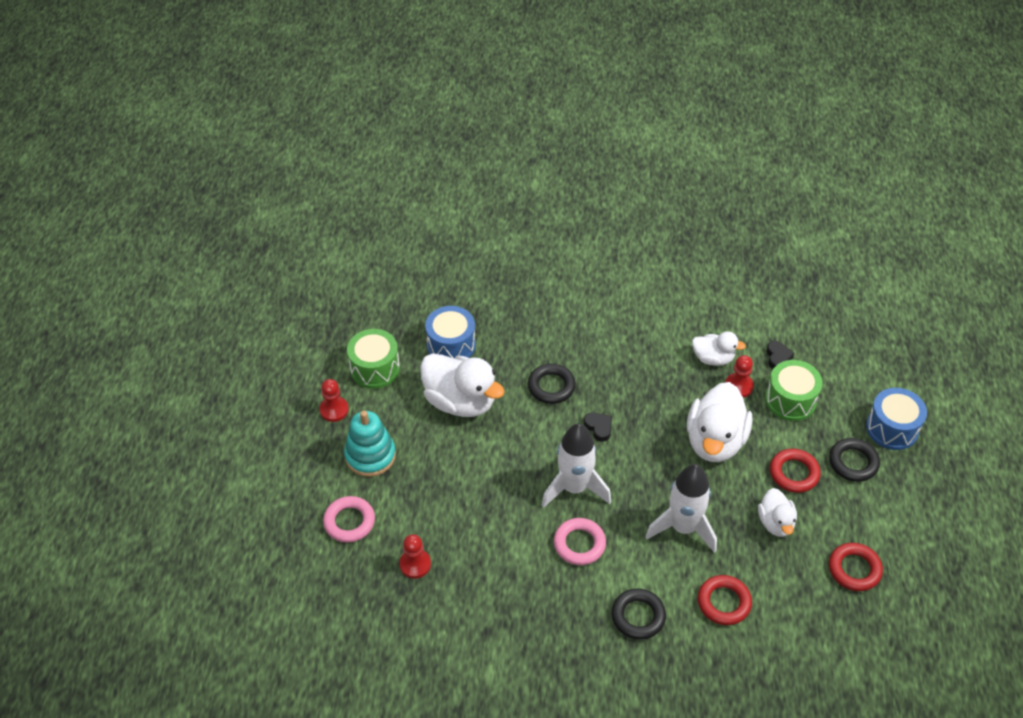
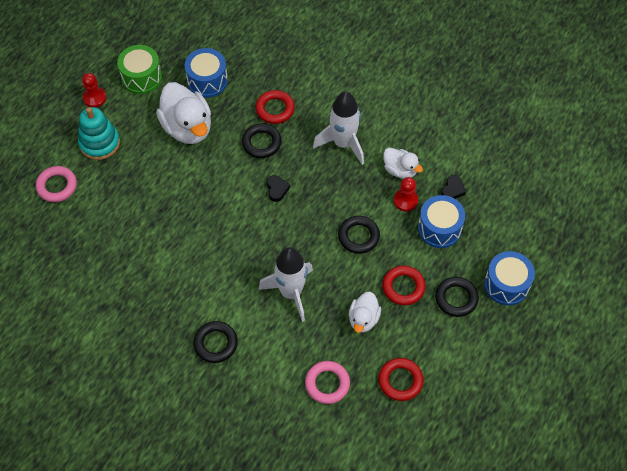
camera: 25 degrees right, 10 degrees up
red pawn [399,534,431,579] -> none
white rocket [541,423,611,508] -> white rocket moved to [313,92,364,165]
pink ring [554,518,606,565] -> pink ring moved to [305,361,350,404]
white duck [687,382,752,462] -> black ring [338,216,380,254]
red ring [698,575,752,625] -> red ring moved to [255,90,295,124]
green drum [765,360,823,421] -> blue drum [418,195,465,248]

